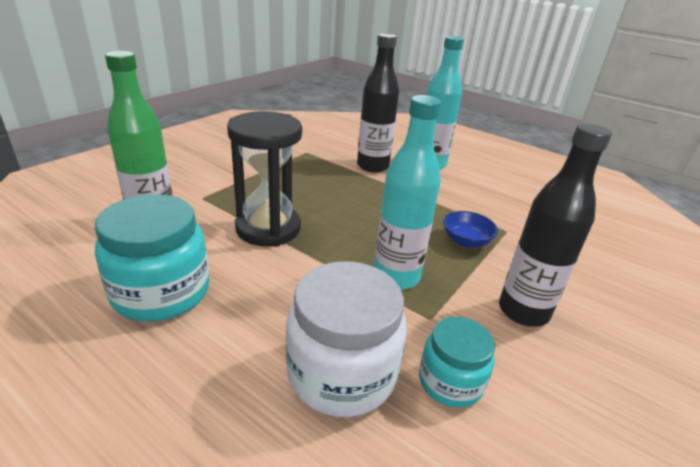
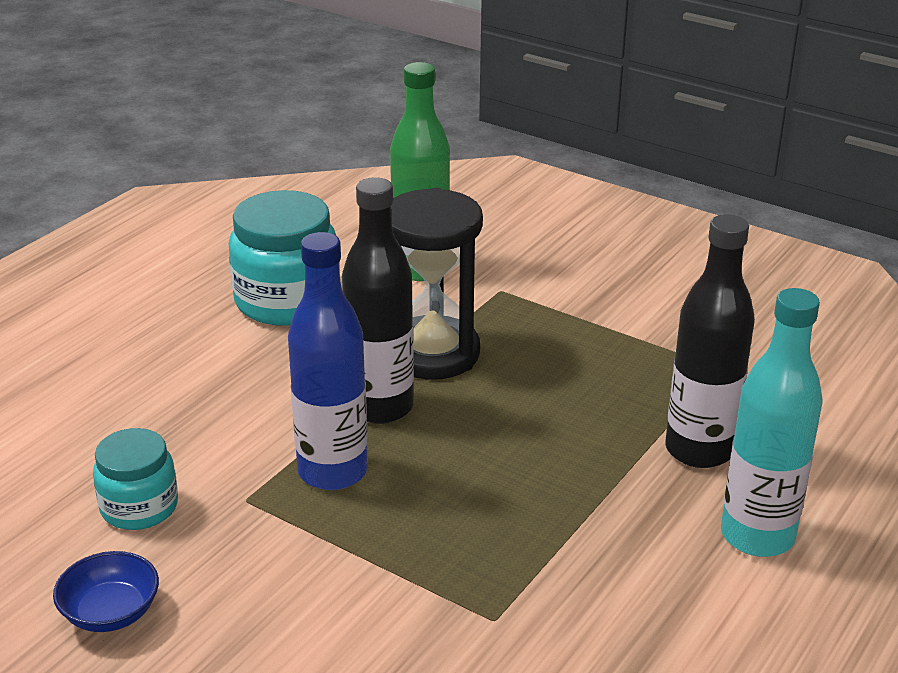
camera: 90 degrees right, 0 degrees up
white jar [286,261,407,417] -> none
turquoise bottle [374,95,441,289] -> blue bottle [288,232,368,490]
blue bowl [443,211,498,247] -> blue bowl moved to [53,551,159,632]
black bottle [499,123,612,327] -> black bottle moved to [342,177,414,424]

